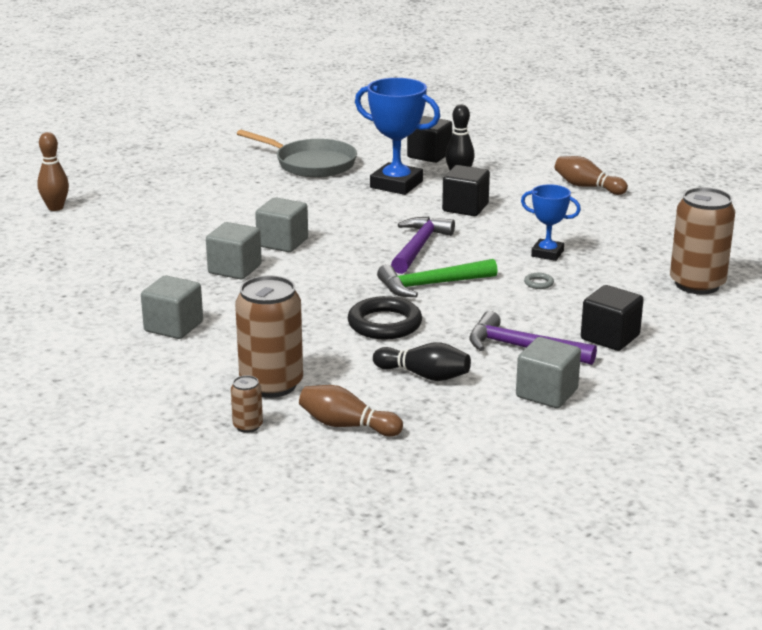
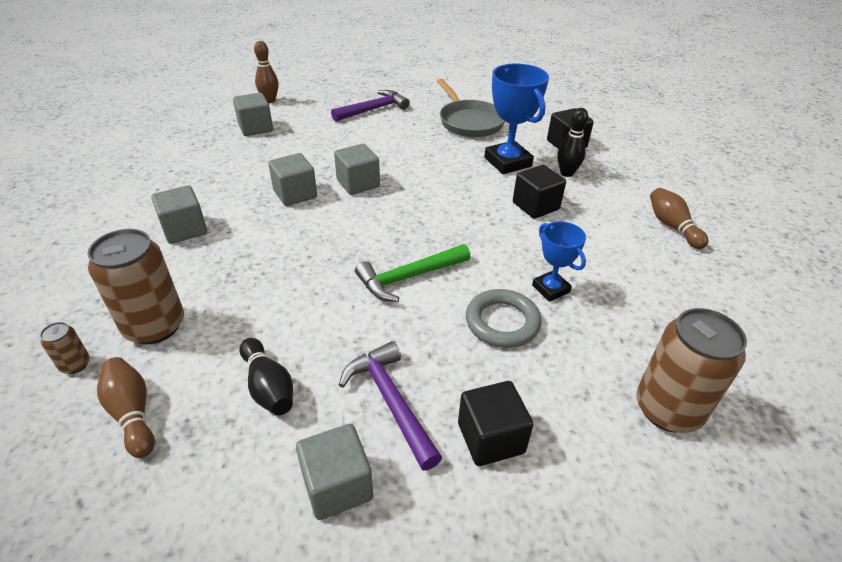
camera: 35 degrees right, 15 degrees up
black ring [348,296,422,340] -> none
green hammer [377,259,498,297] -> green hammer turned 45 degrees counterclockwise [355,244,470,302]
purple hammer [391,217,455,274] -> purple hammer moved to [331,90,410,122]
grey ring [524,273,554,289] -> grey ring [466,289,541,348], size x2.38
none -> grey cube [233,93,273,136]

